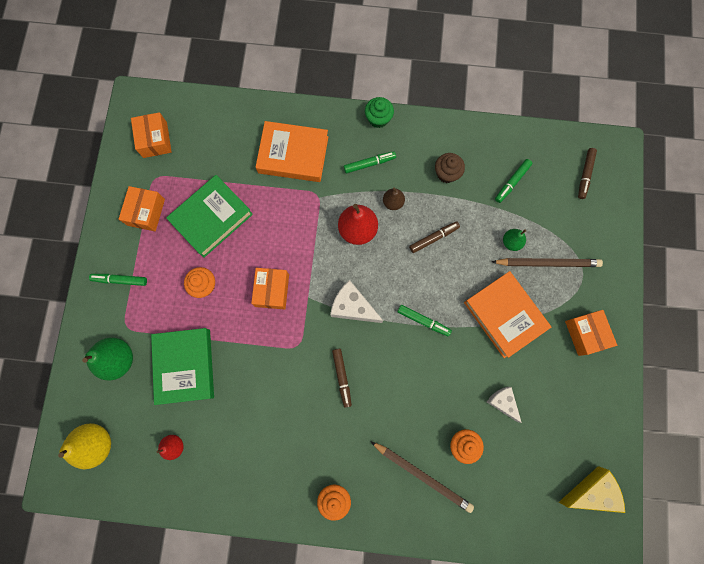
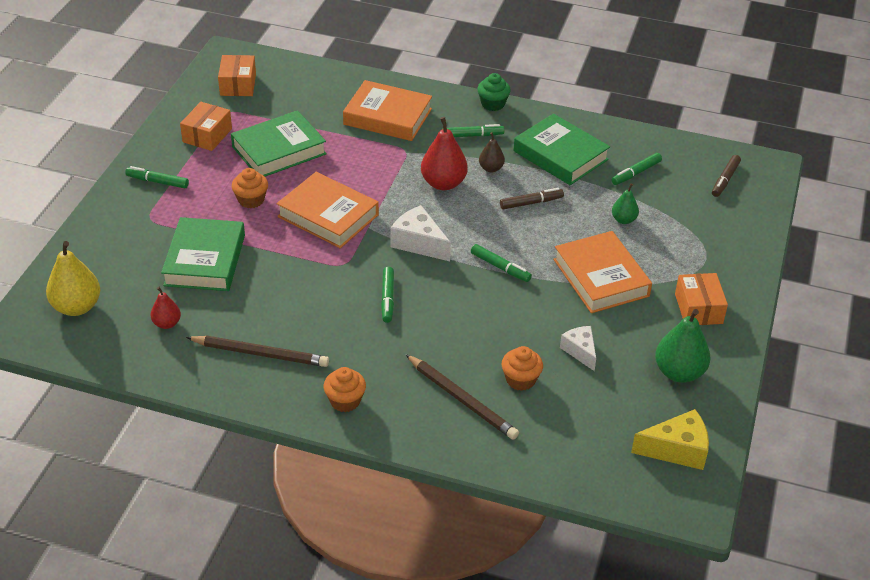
camera: 10 degrees right, 35 degrees down
green pear [82,338,133,380] -> green pear moved to [655,309,710,383]
orange box [251,268,289,309] -> orange book [277,172,379,248]
brown marker [332,349,352,408] -> green marker [381,267,394,323]
brown cupcake [435,153,465,183] -> green book [513,114,610,185]
brown pencil [492,258,603,267] -> brown pencil moved to [186,336,329,367]

